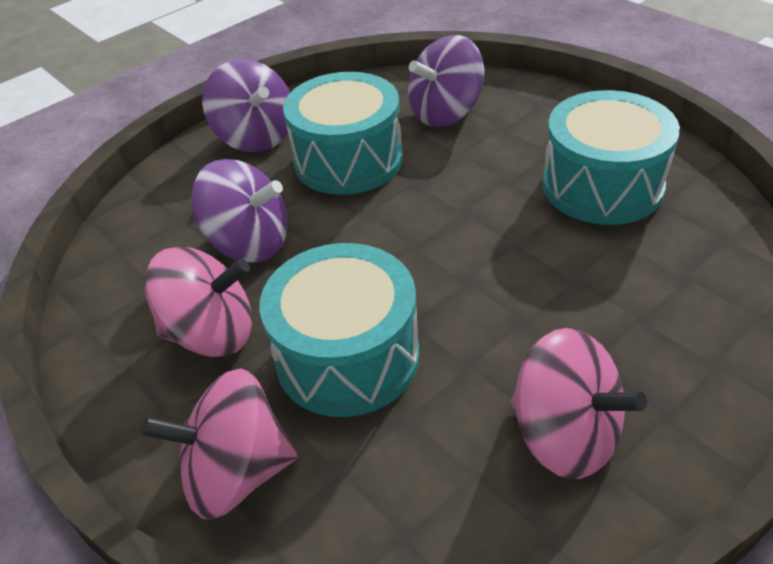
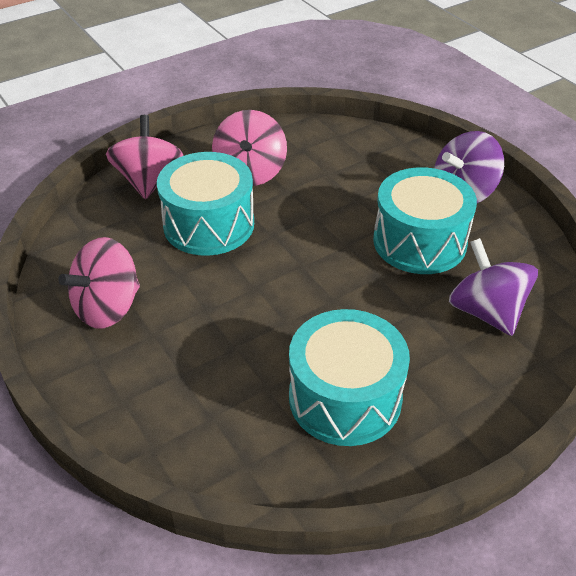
camera: 95 degrees right, 0 degrees up
purple spinning top [191,159,288,262] -> none

